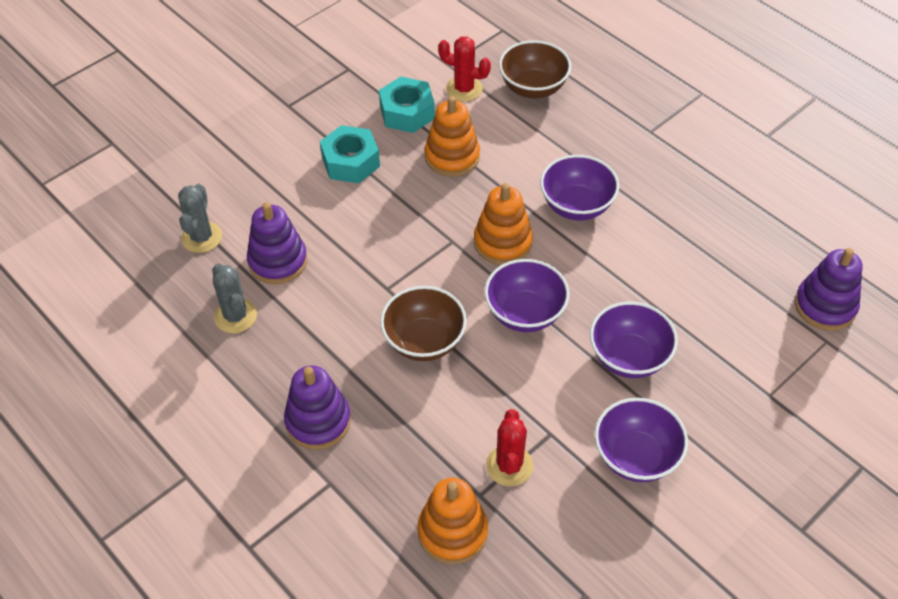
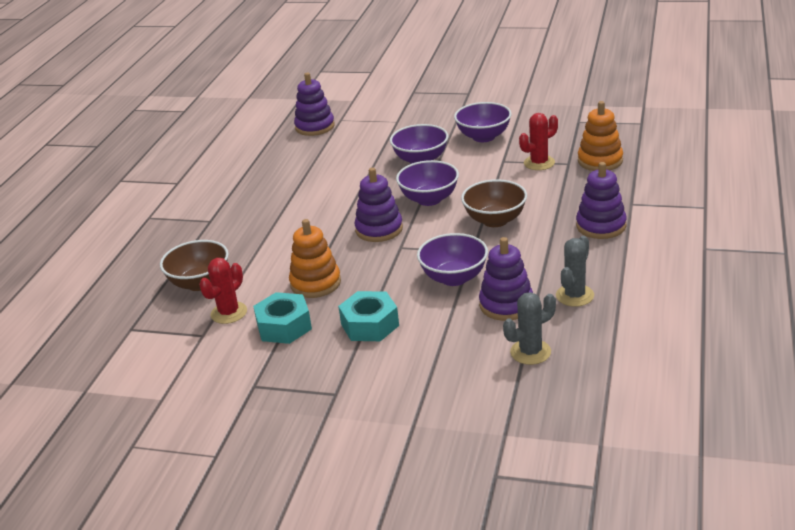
camera: 120 degrees left, 20 degrees down
red cactus [438,36,491,102] -> red cactus turned 45 degrees clockwise [199,258,247,324]
orange stacking toy [474,183,533,265] -> purple stacking toy [354,167,403,242]
purple bowl [540,155,619,220] -> purple bowl moved to [417,233,488,286]

